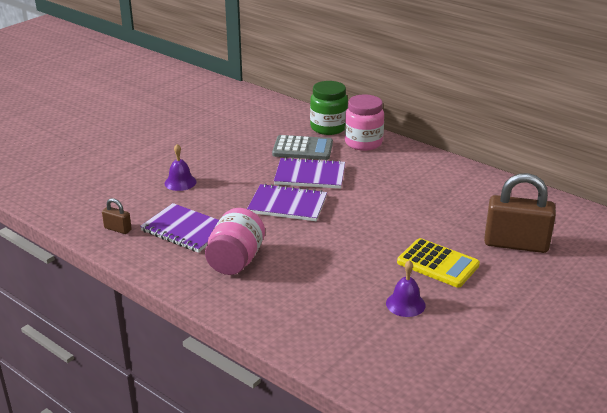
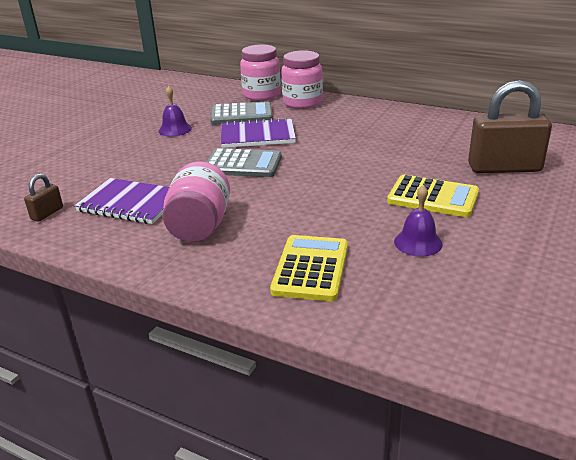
camera: 10 degrees left, 0 degrees up
brown padlock [102,198,132,234] -> brown padlock turned 75 degrees counterclockwise [24,174,63,222]
purple bell [164,144,197,191] -> purple bell moved to [159,86,192,137]
purple notebook [247,183,327,221] -> grey calculator [206,148,282,177]
green jar [310,81,348,135] -> pink jar [240,45,281,101]
none -> yellow calculator [270,235,348,301]

